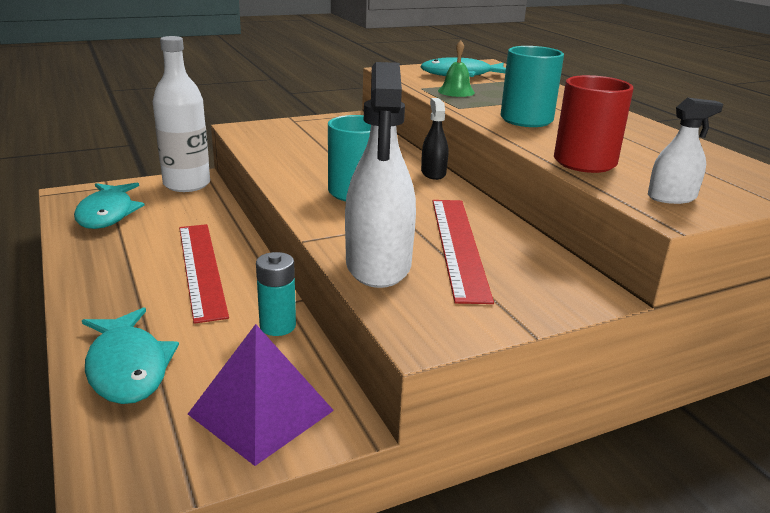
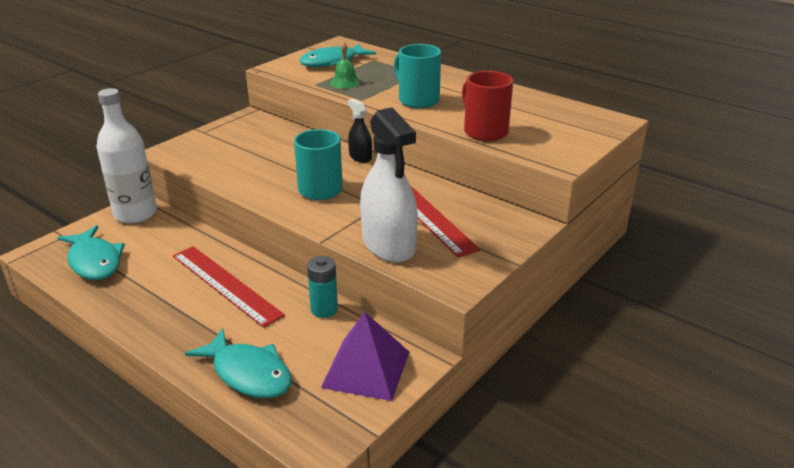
camera: 25 degrees left, 5 degrees up
white spray bottle [648,98,723,204] -> none

